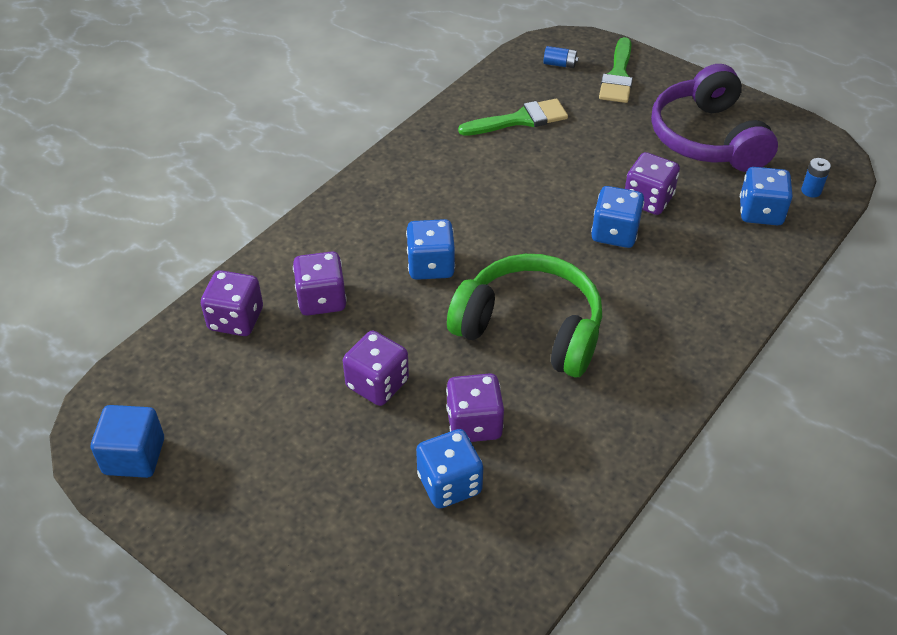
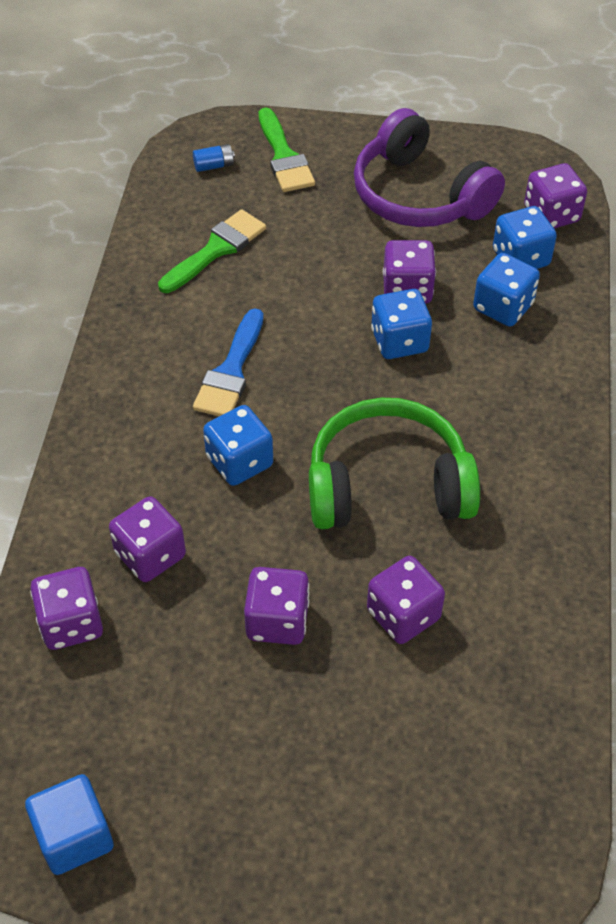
camera: 30 degrees left, 5 degrees up
blue dice [416,429,483,509] -> blue dice moved to [473,253,540,327]
blue battery [801,158,831,198] -> purple dice [524,163,587,228]
none -> blue brush [193,309,263,416]

